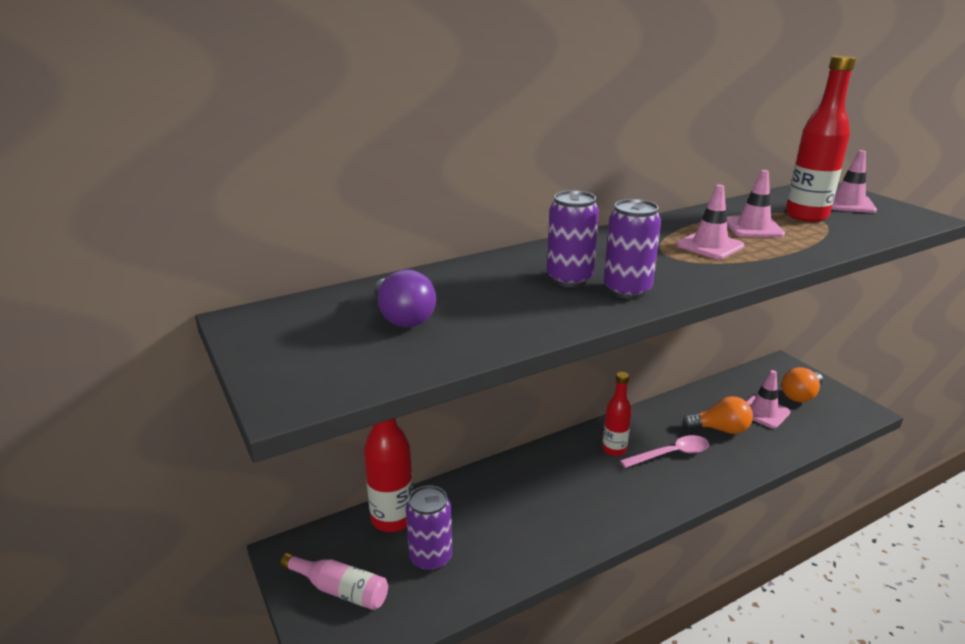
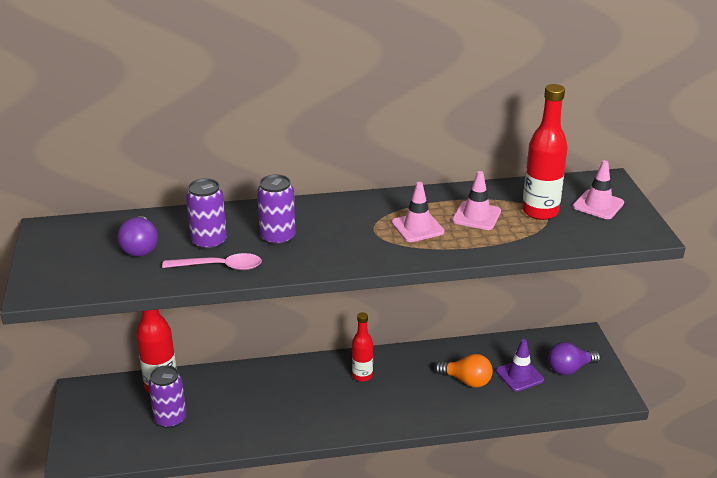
camera: 20 degrees right, 5 degrees up
pink bottle [280,553,388,610] -> none
purple can [604,199,661,299] -> purple can moved to [186,178,227,250]
pink spoon [620,435,709,468] -> pink spoon moved to [162,253,262,270]
pink traffic cone [746,370,790,429] -> purple traffic cone [496,339,544,392]
orange light bulb [782,367,823,402] -> purple light bulb [548,342,600,375]

